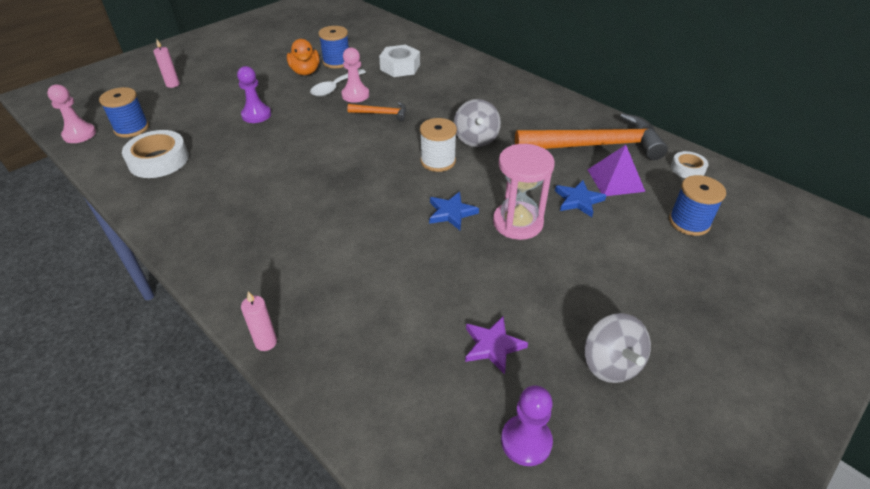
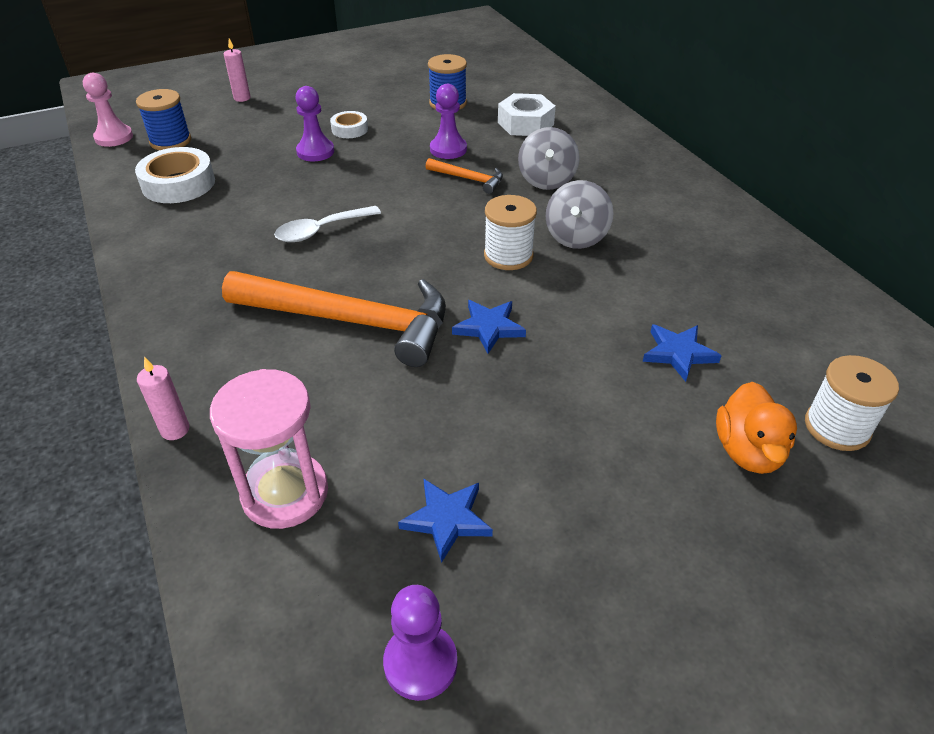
camera: 20 degrees right, 0 degrees up
orange duck [287,39,320,75] -> orange duck moved to [716,382,797,474]
white spoon [310,69,366,96] -> white spoon moved to [274,206,381,242]
pink pawn [341,47,369,103] -> purple pawn [430,84,467,159]
purple star [465,316,528,375] -> blue star [398,478,493,563]
pink hourglass [493,144,555,240] -> pink hourglass moved to [210,369,328,529]
orange hammer [515,113,668,160] -> orange hammer moved to [222,271,446,367]
grey spinning top [584,313,651,383] -> grey spinning top moved to [518,127,579,190]
purple pyramid [587,145,645,196] -> none
blue spool [669,175,726,236] -> white spool [805,355,899,451]
white tape [671,151,708,178] -> white tape moved to [330,111,368,138]

